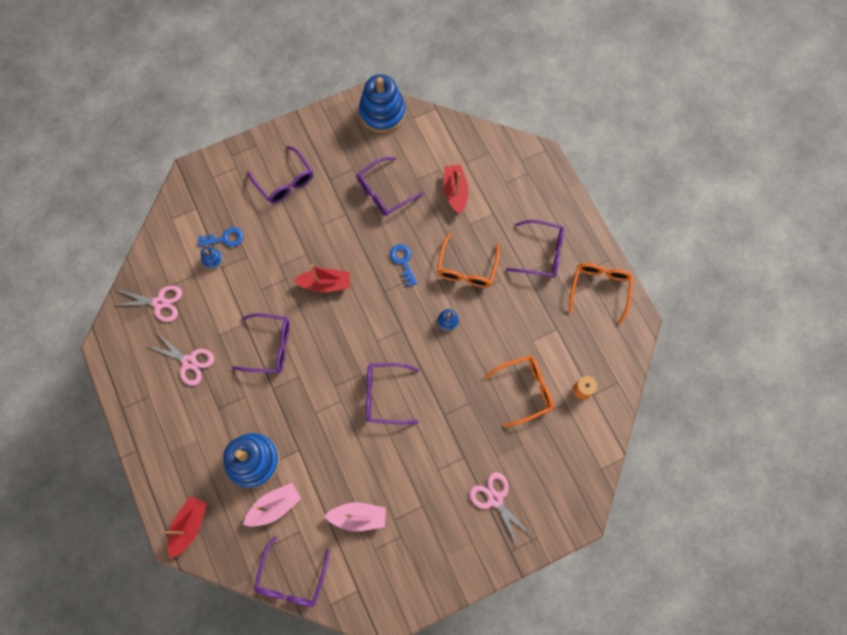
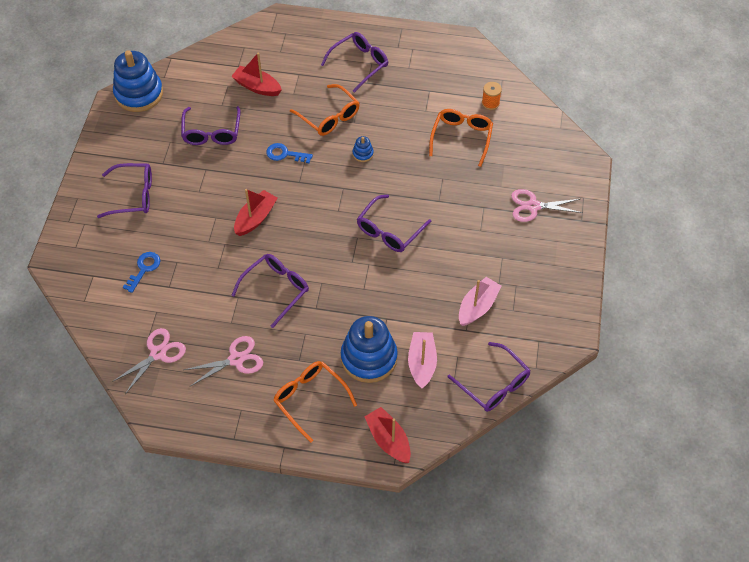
camera: 55 degrees left, 15 degrees down
blue stacking toy [201,246,223,269] -> none
orange glasses [569,263,633,324] -> orange glasses moved to [273,361,357,443]

